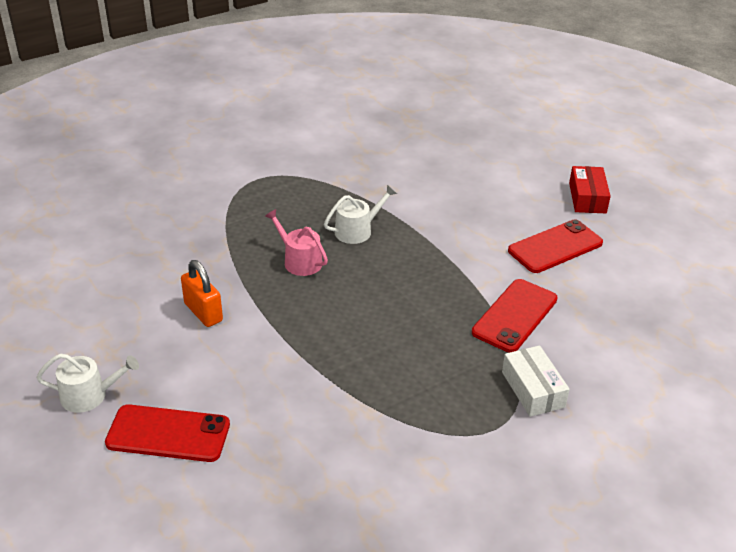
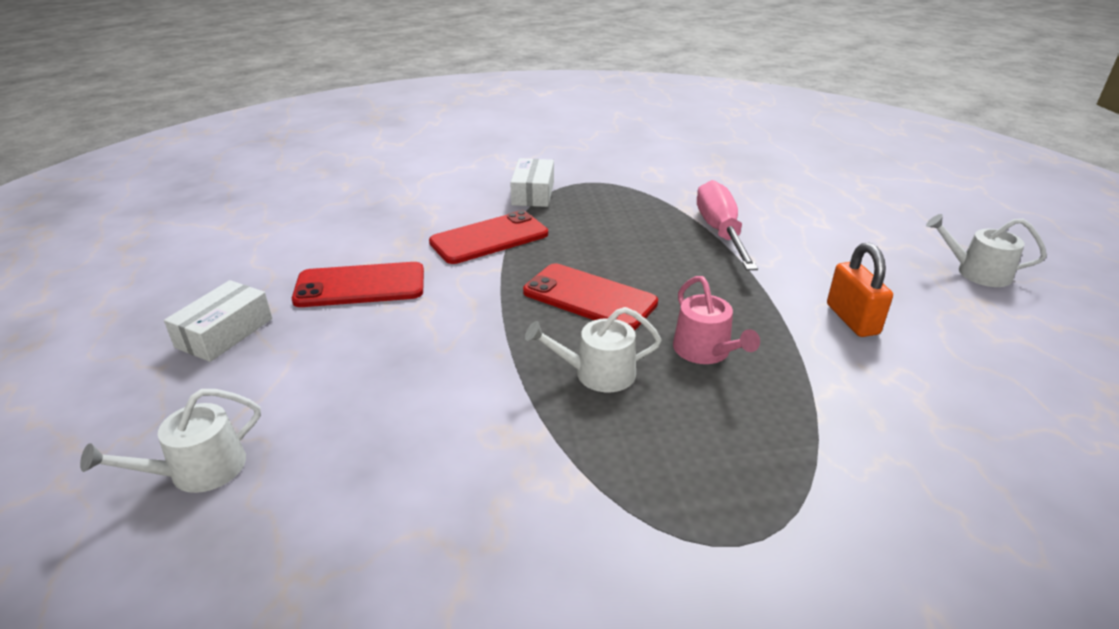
camera: 155 degrees left, 5 degrees down
red phone [105,404,230,462] -> red phone moved to [523,264,658,330]
red box [569,166,611,213] -> white box [164,280,272,362]
none -> white watering can [80,389,261,493]
none -> pink screwdriver [697,180,758,270]

